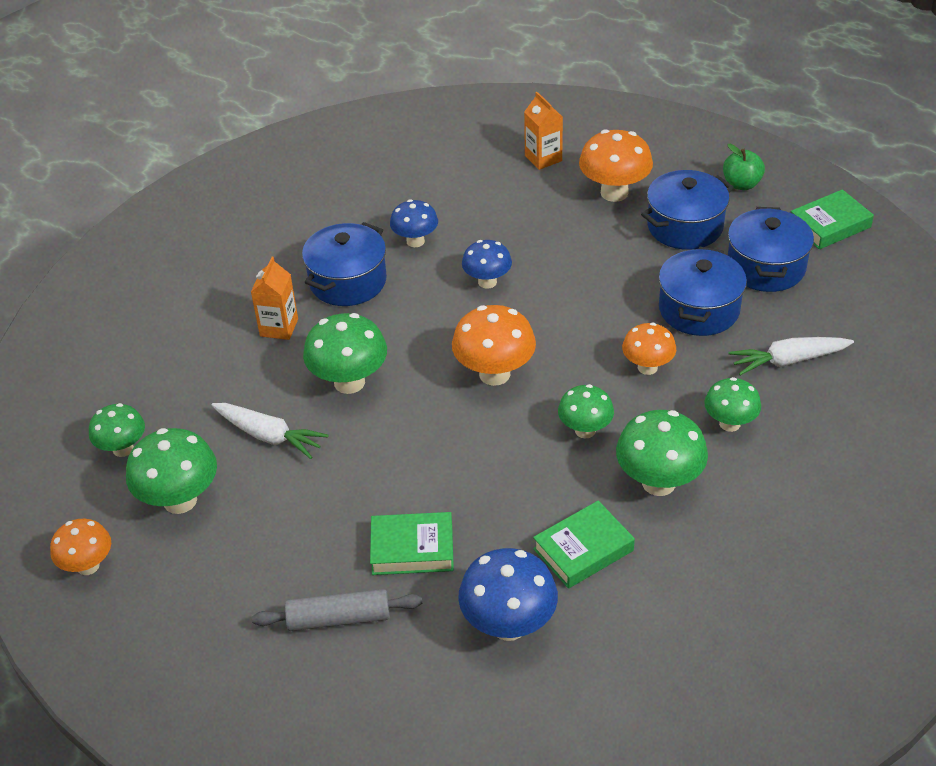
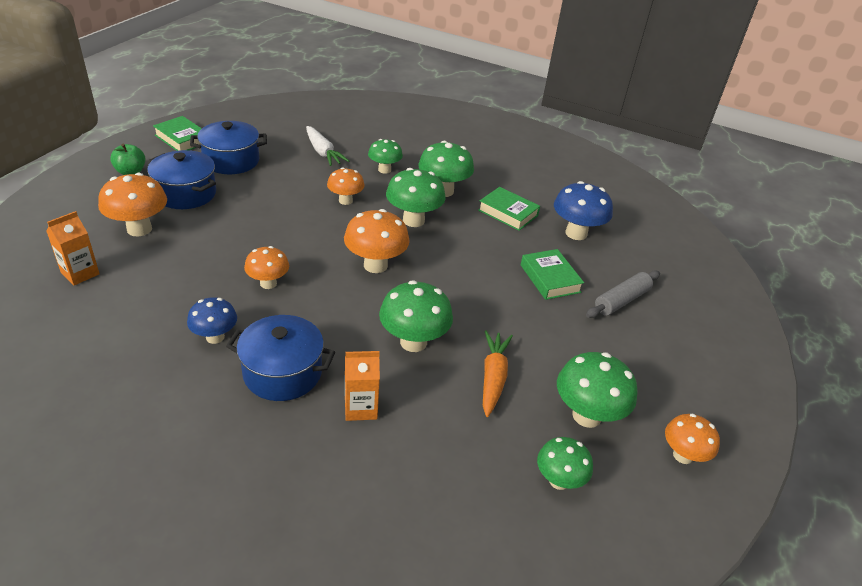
camera: 115 degrees left, 5 degrees down
white carrot [212,403,329,459] -> orange carrot [483,330,513,417]
grey rolling pin [252,589,422,631] -> grey rolling pin turned 75 degrees clockwise [586,270,660,318]
blue mushroom [462,240,512,289] -> orange mushroom [244,246,289,289]
green mushroom [558,384,614,438] -> green mushroom [386,168,446,227], size x1.55
blue pot [659,247,747,336] -> none

